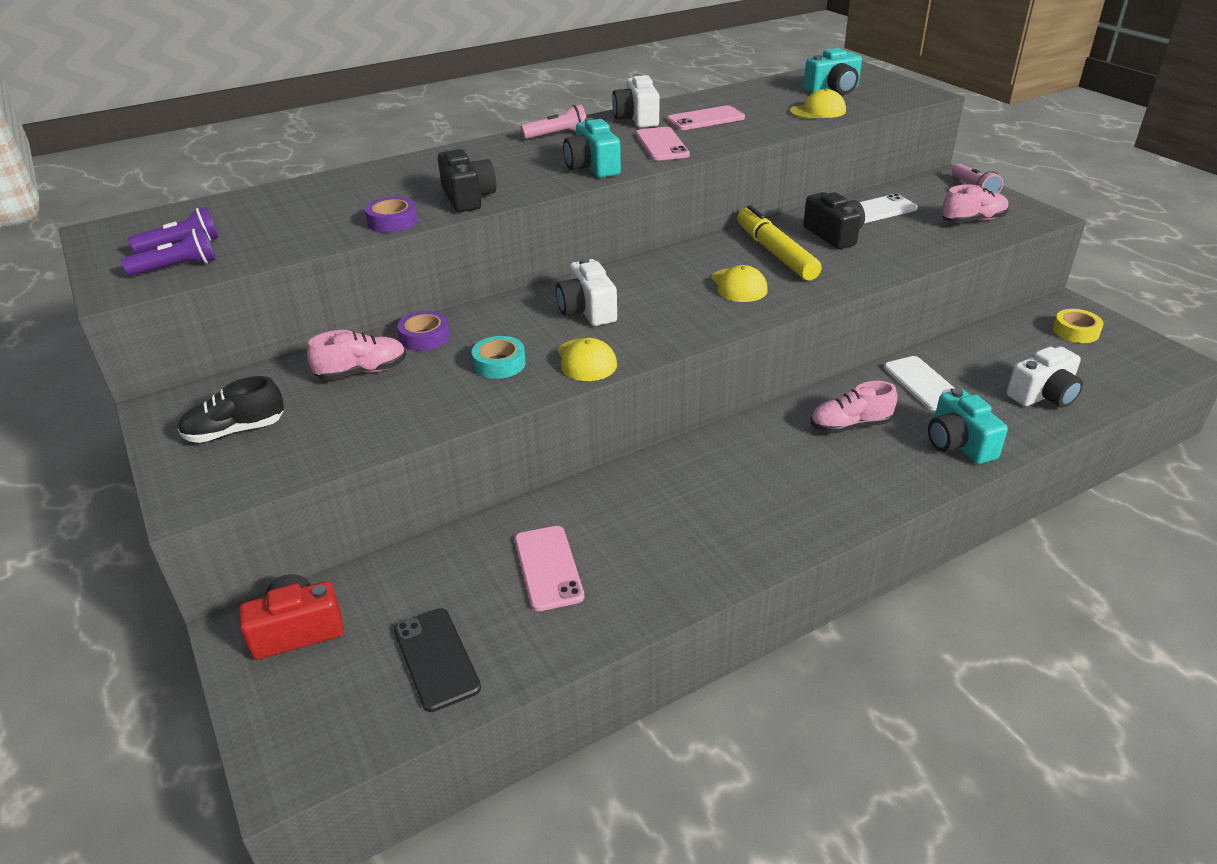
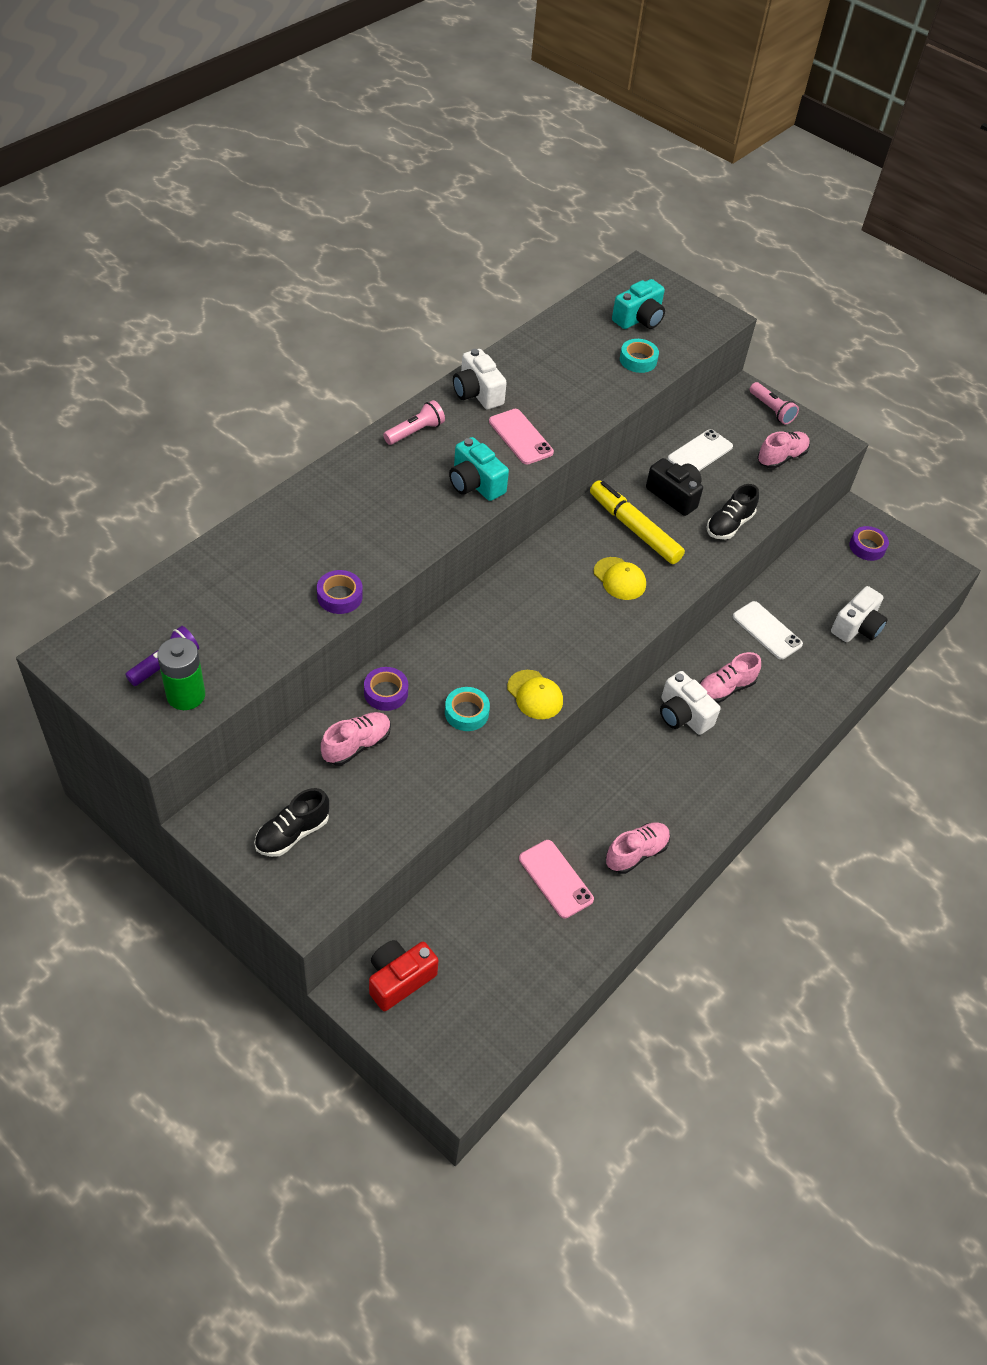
camera: 25 degrees left, 15 degrees up
purple flashlight [121,228,216,276] -> green battery [157,637,205,710]
black phone [394,608,481,712] -> none
black camera [438,149,496,212] -> none
white camera [556,257,617,326] -> white camera moved to [660,671,720,735]
pink phone [667,105,745,130] -> none
yellow cap [790,88,846,119] -> turquoise tape [620,339,659,373]
turquoise camera [928,388,1008,464] -> none
yellow tape [1053,309,1103,343] -> purple tape [849,526,889,561]
none -> pink shoe [606,823,670,874]
none -> black shoe [706,484,759,540]

